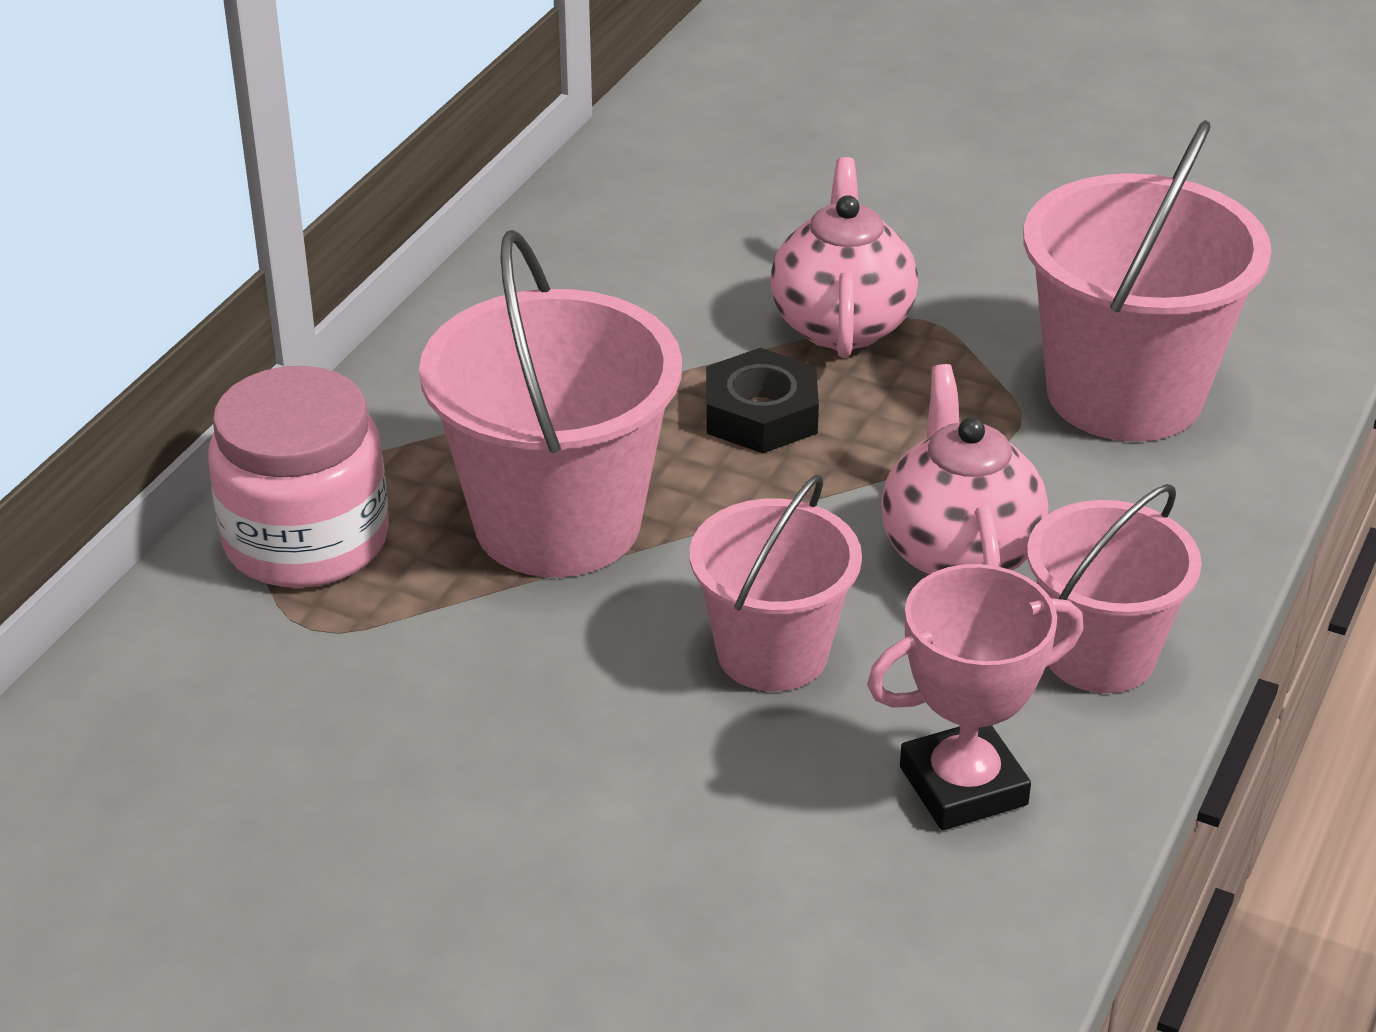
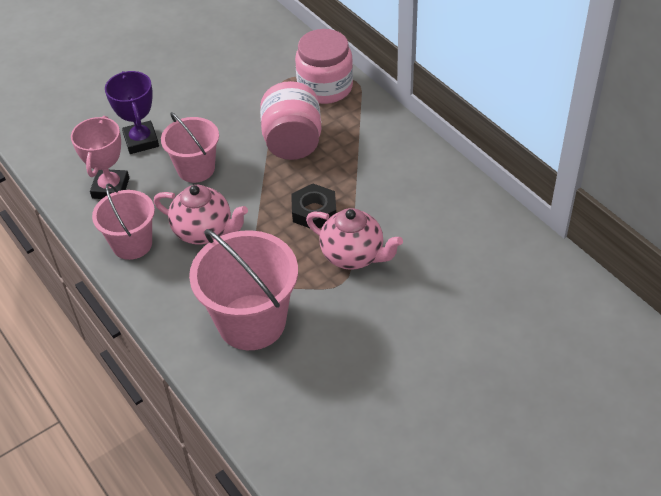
camera: 120 degrees right, 10 degrees up
pink bucket [419,230,682,577] -> pink jar [260,81,321,160]
none -> purple trophy [105,71,159,154]

